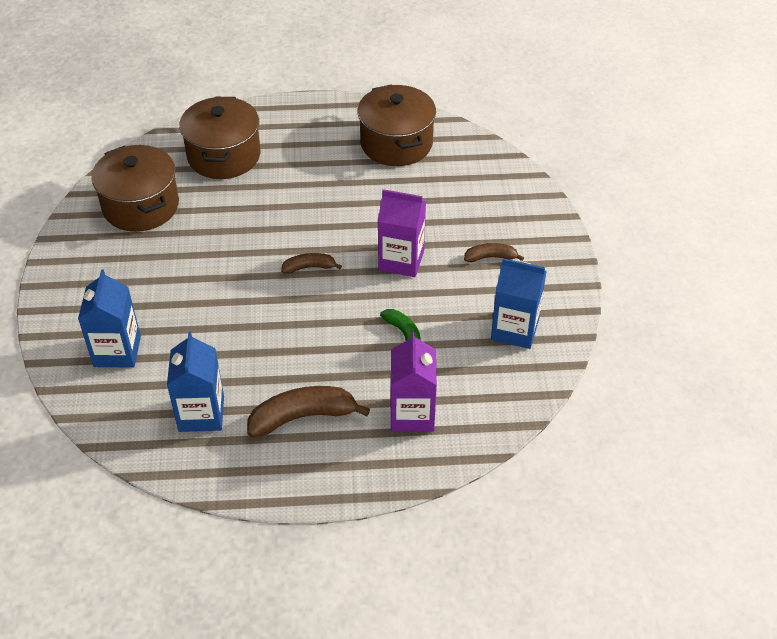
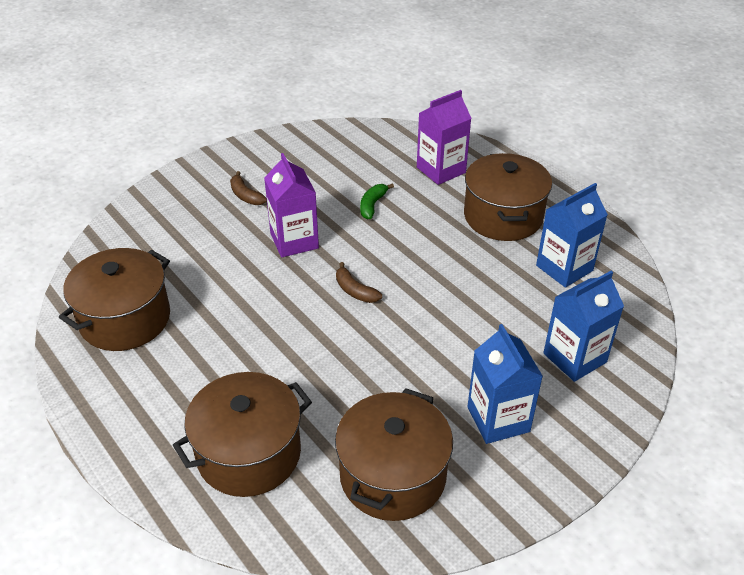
camera: 125 degrees left, 5 degrees down
brown banana [247,386,370,437] -> brown pot [464,153,552,241]
blue carton [491,258,547,349] -> blue carton moved to [467,324,543,444]

